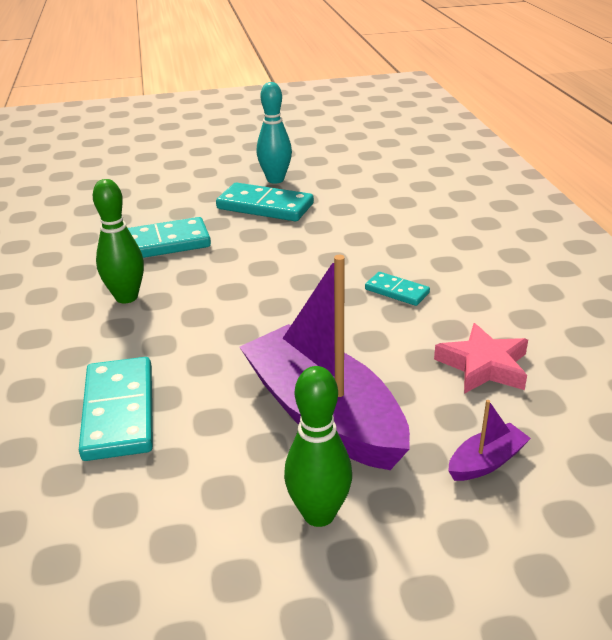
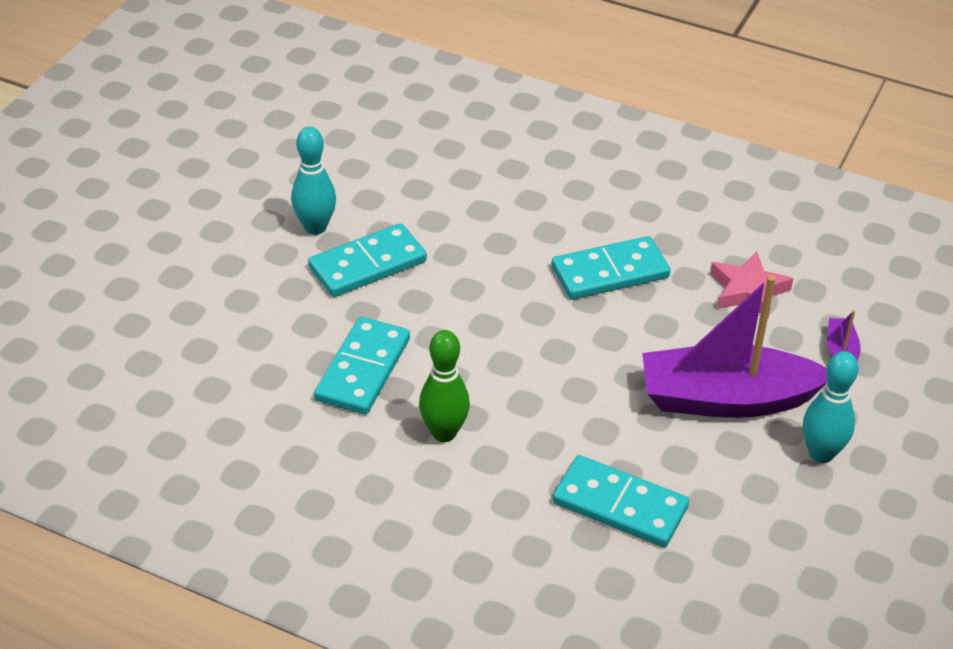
camera: 55 degrees left, 10 degrees up
green bowling pin [284,366,352,527] -> turquoise bowling pin [803,351,859,463]
turquoise domino [365,272,430,306] -> turquoise domino [551,236,670,300], size x1.84

